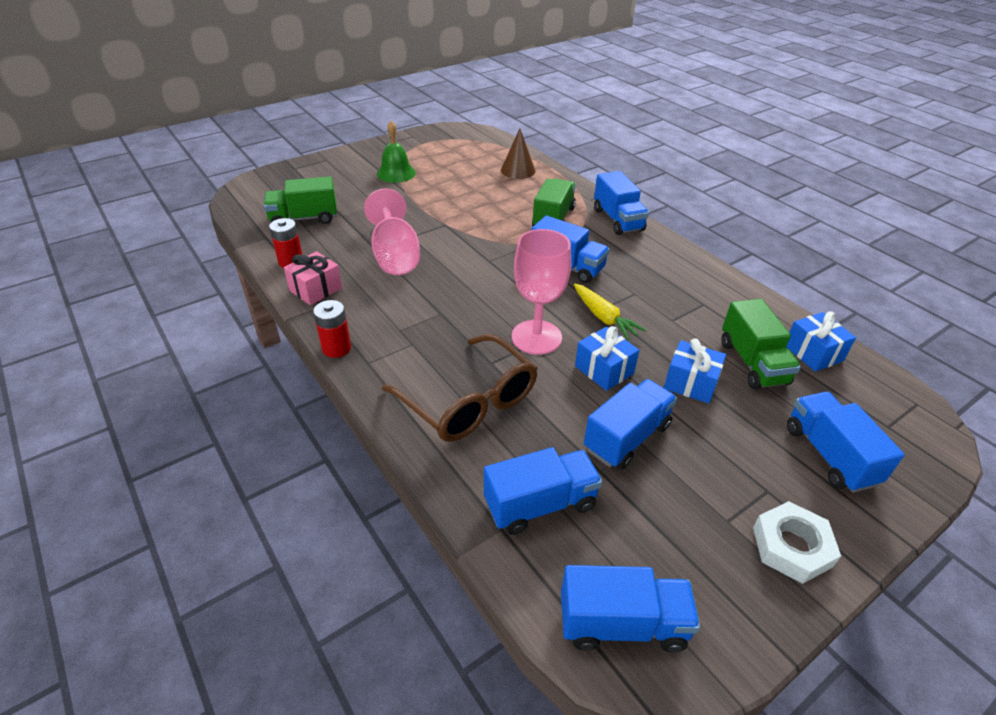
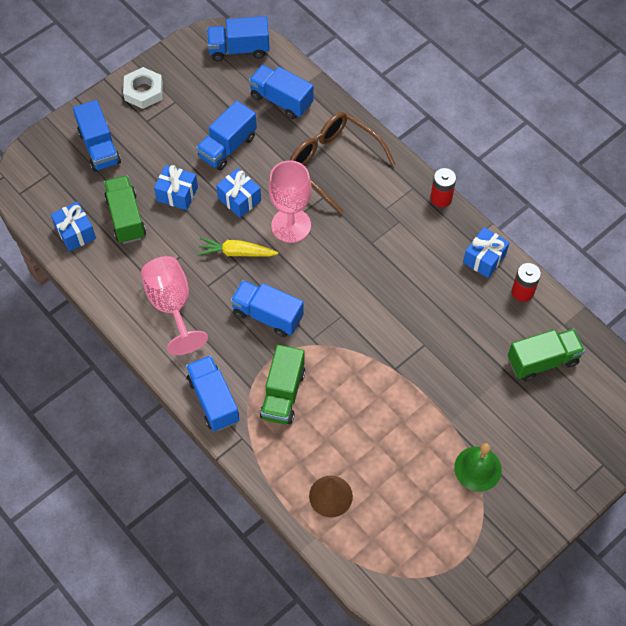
camera: 175 degrees right, 20 degrees up
pink gift [284,251,342,305] -> blue gift [463,227,510,278]
pink goblet [364,188,420,275] -> pink goblet moved to [141,256,208,355]
blue truck [484,447,603,535] -> blue truck turned 60 degrees clockwise [249,65,313,119]
yellow carrot [574,284,647,340] -> yellow carrot turned 45 degrees counterclockwise [197,238,278,257]

